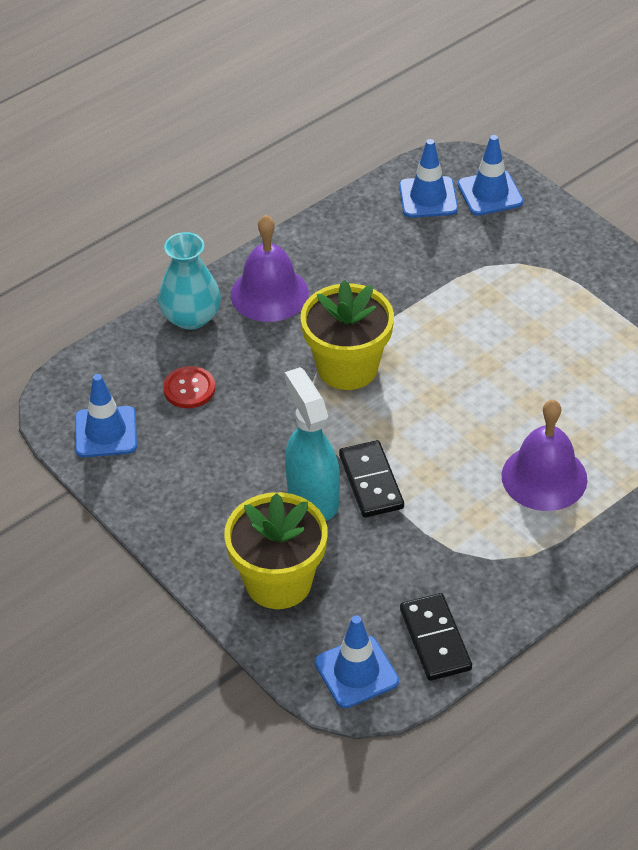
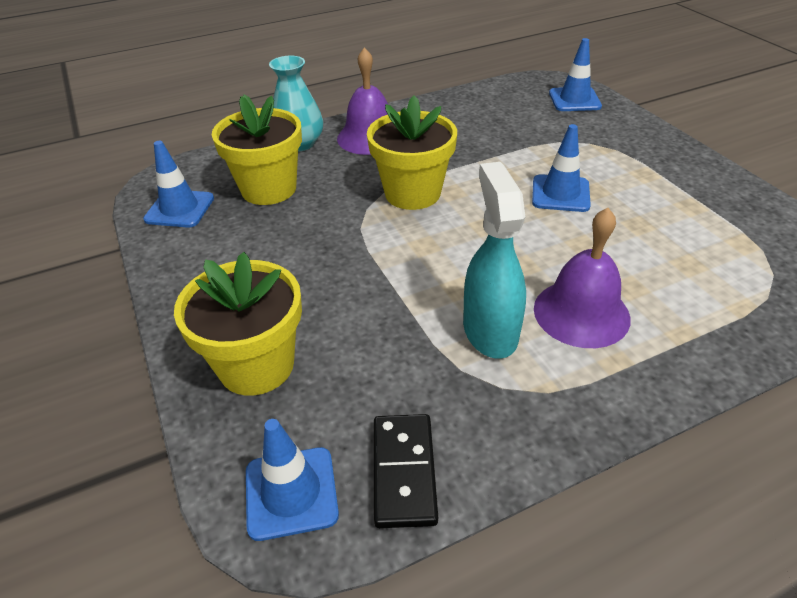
camera: 15 degrees right, 5 degrees down
red button [163,366,215,408] -> yellow flower pot [212,95,302,205]
turquoise spray bottle [285,367,340,521] -> turquoise spray bottle moved to [463,162,526,359]
black domino [339,440,404,518] -> none
blue traffic cone [399,139,458,218] -> blue traffic cone moved to [532,124,591,212]

